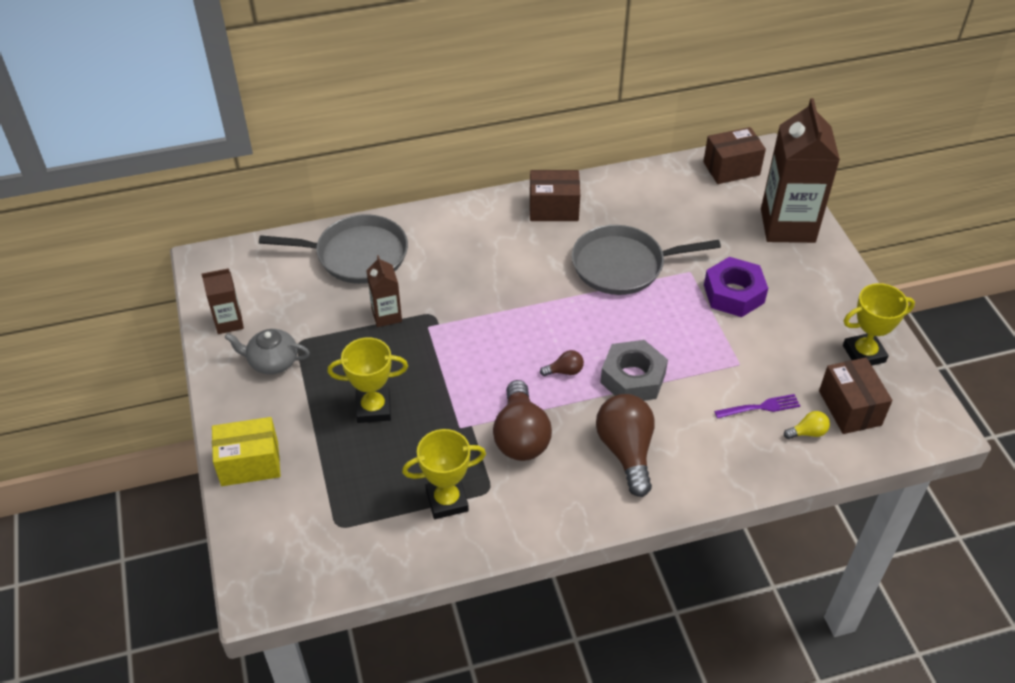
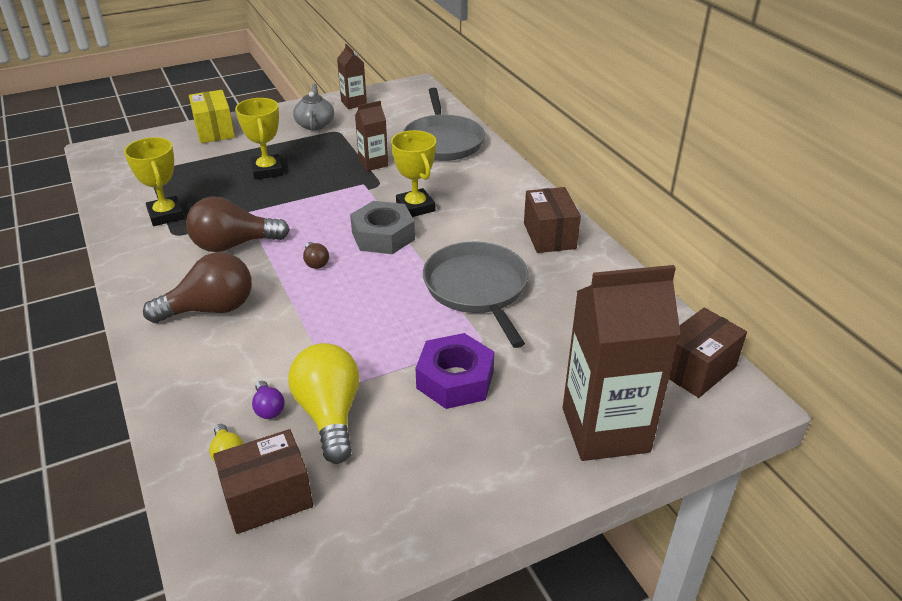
camera: 80 degrees right, 10 degrees down
grey nut [600,340,668,401] -> grey nut moved to [350,201,415,254]
brown box [703,127,766,184] -> brown box turned 75 degrees clockwise [669,308,747,398]
purple fork [714,394,800,419] -> purple light bulb [252,381,285,419]
yellow trophy [843,283,915,365] -> yellow trophy moved to [391,130,436,217]
none -> yellow light bulb [288,343,359,464]

